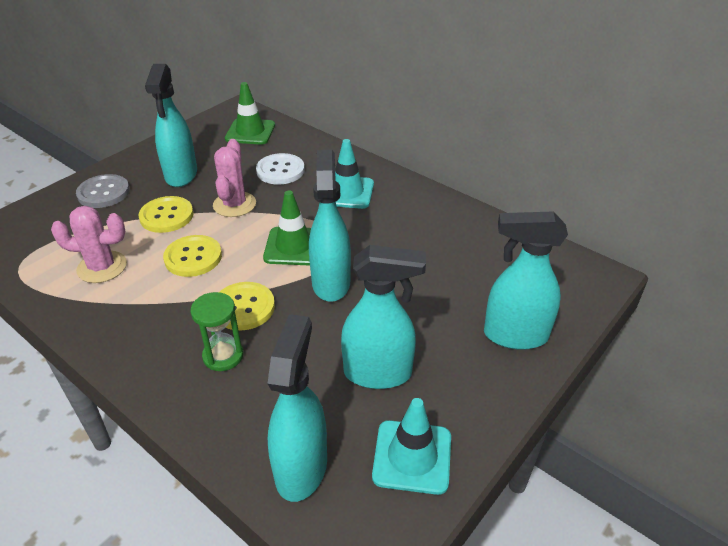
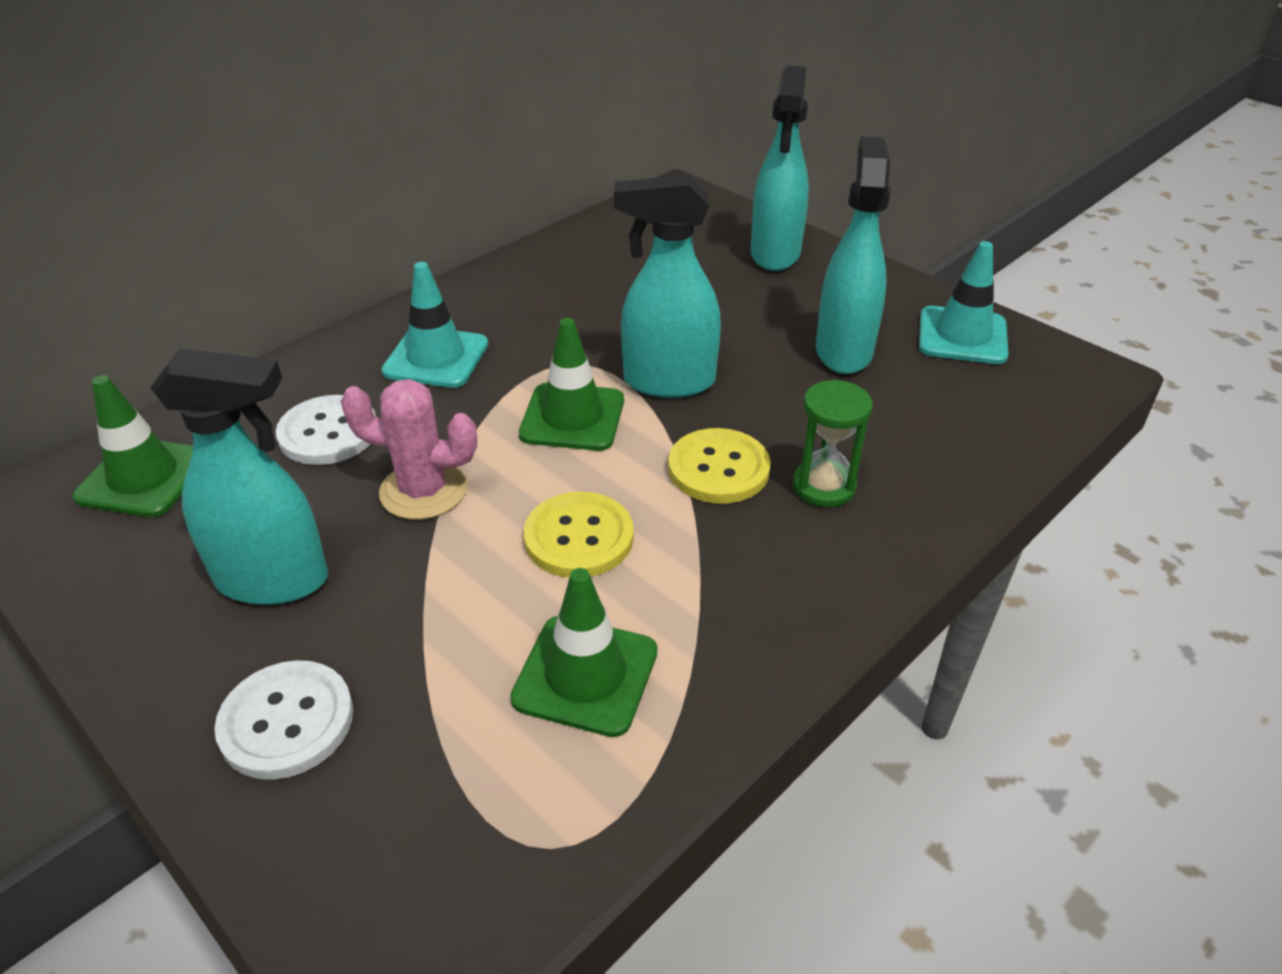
camera: 85 degrees left, 0 degrees up
pink cactus [51,206,127,283] -> green traffic cone [510,568,657,737]
grey button [76,174,130,208] -> white button [214,660,353,780]
yellow button [139,196,194,233] -> none
turquoise spray bottle [267,314,327,502] -> none

